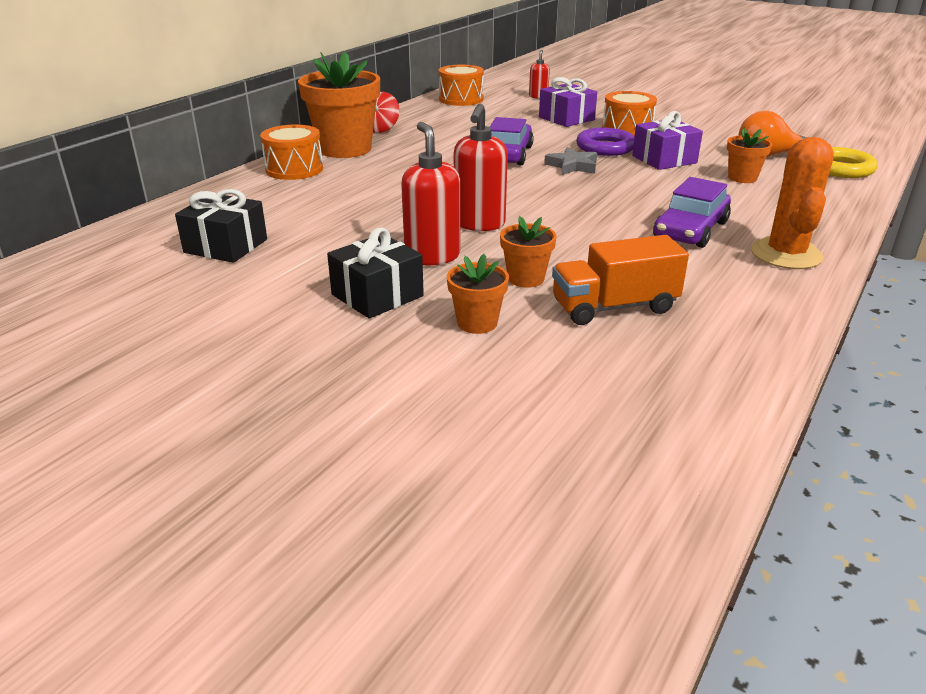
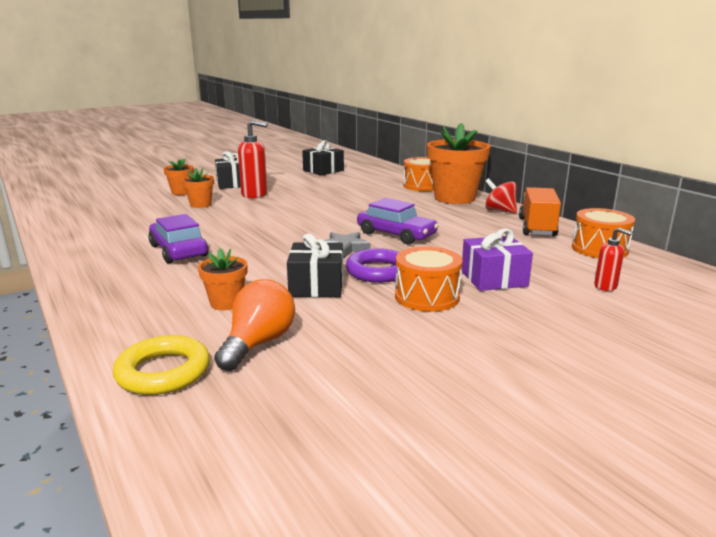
camera: 115 degrees right, 10 degrees down
red soap dispenser [454,103,508,231] -> none
orange truck [552,235,689,325] -> orange truck moved to [519,187,561,237]
purple gift [632,111,703,170] -> black gift [287,234,343,297]
orange cactus [751,137,834,269] -> none

